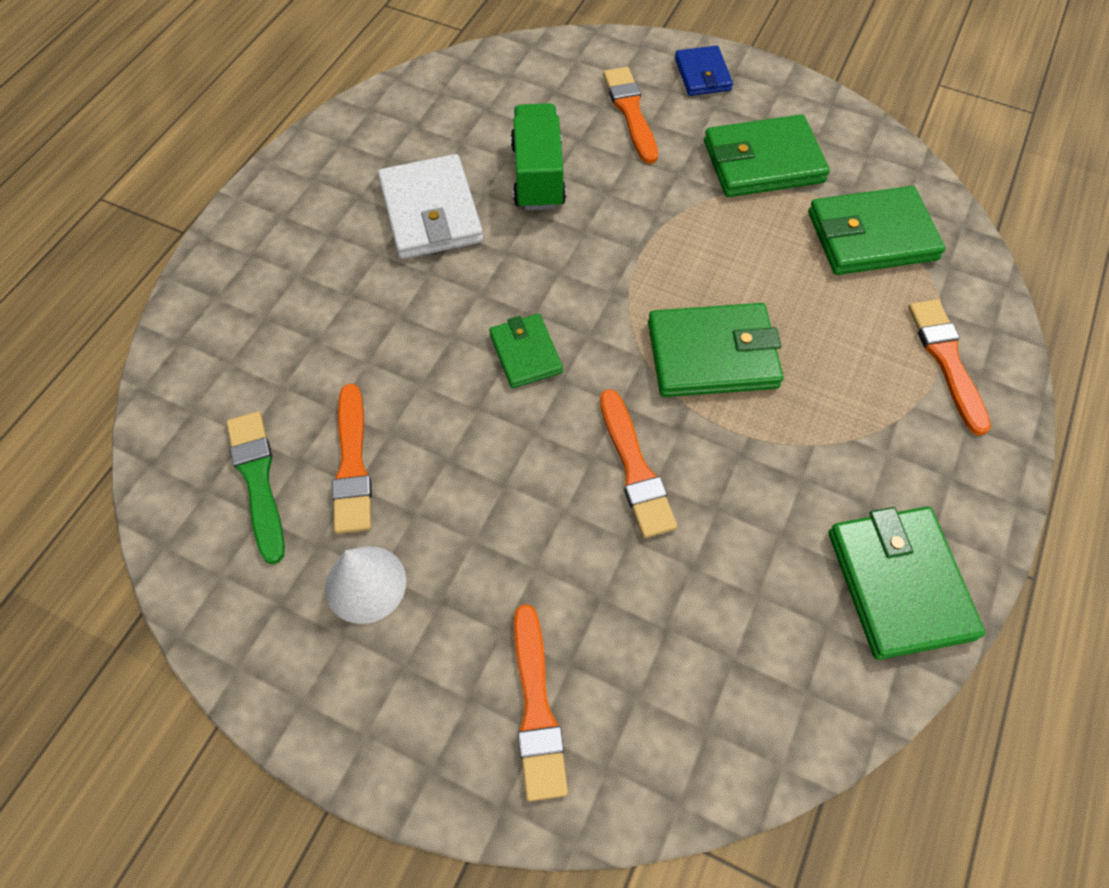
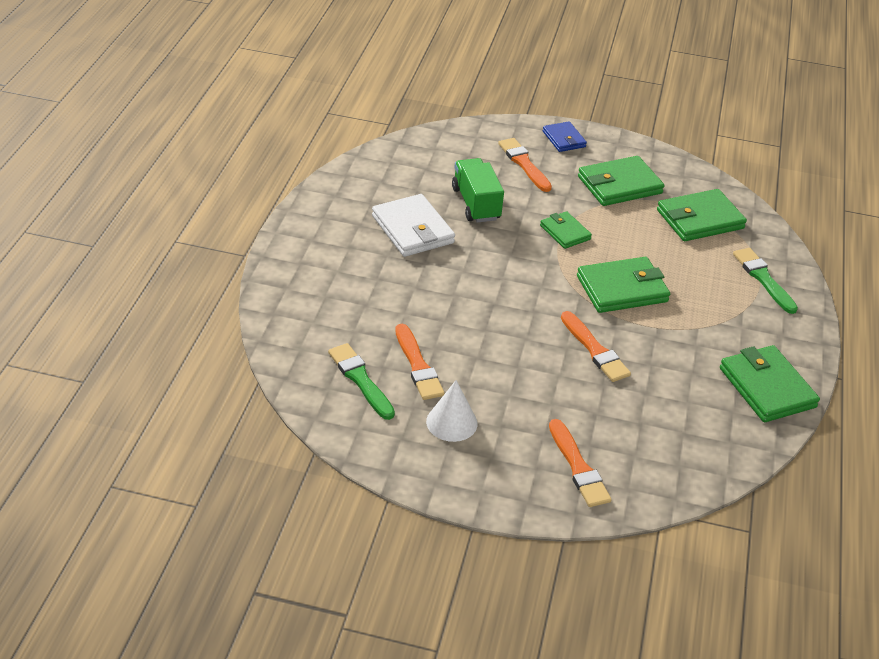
camera: 15 degrees left, 20 degrees down
green wallet [489,314,563,388] -> green wallet moved to [540,211,592,249]
orange brush [908,299,991,436] -> green brush [733,248,798,314]

